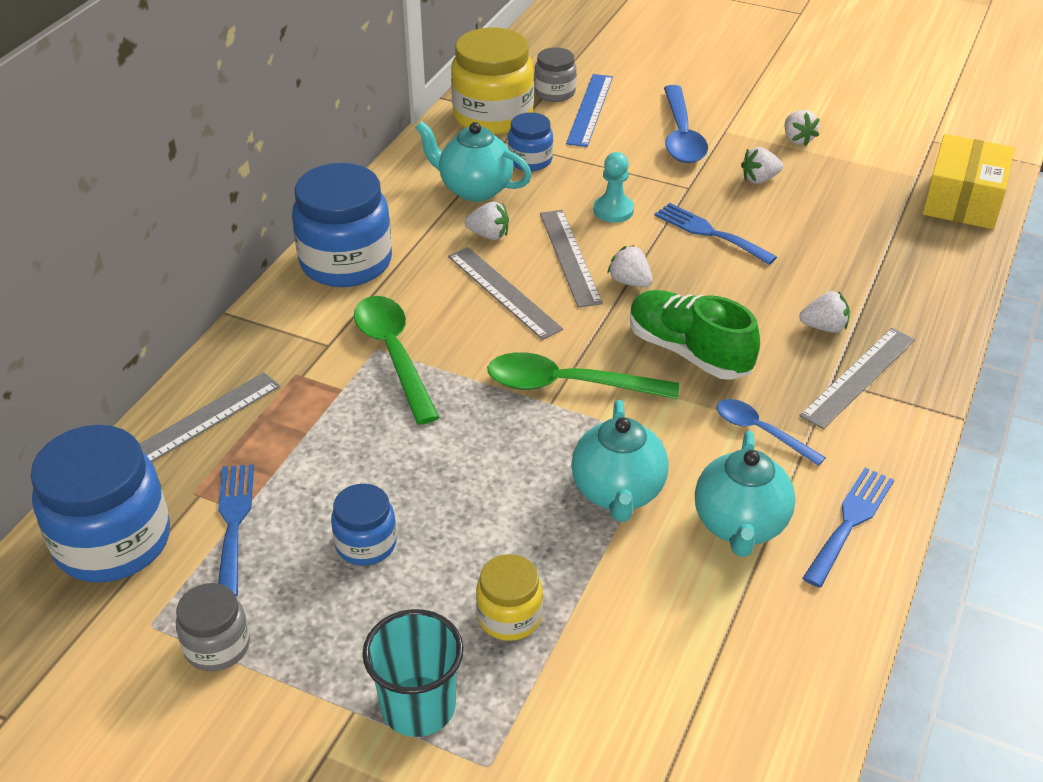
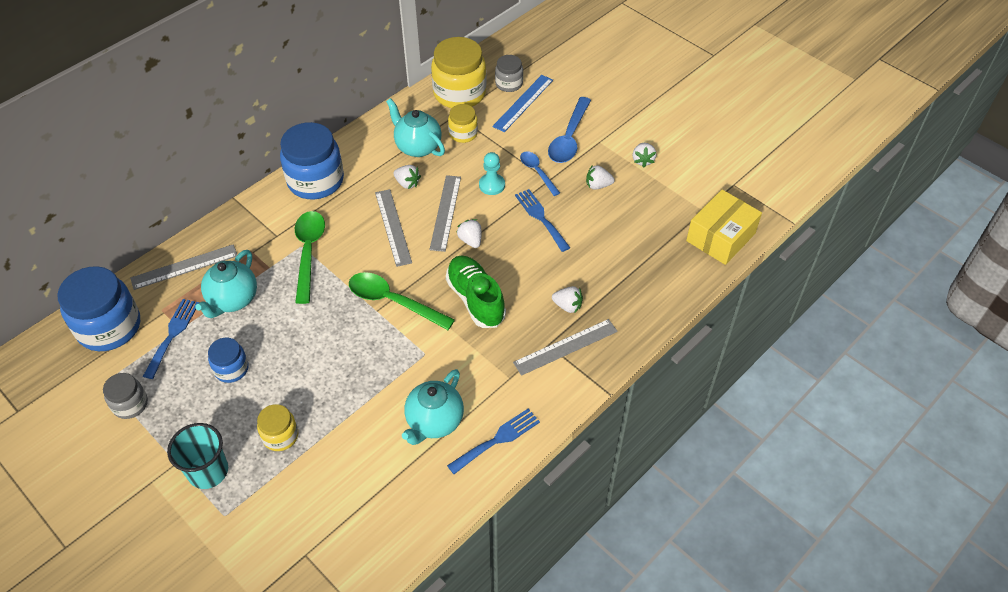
camera: 20 degrees right, 10 degrees up
blue jar [508,112,553,171] -> yellow jar [448,104,478,143]
turquoise teapot [571,400,669,522] -> turquoise teapot moved to [195,250,257,318]
blue spoon [717,399,826,466] -> blue spoon moved to [520,151,560,196]

